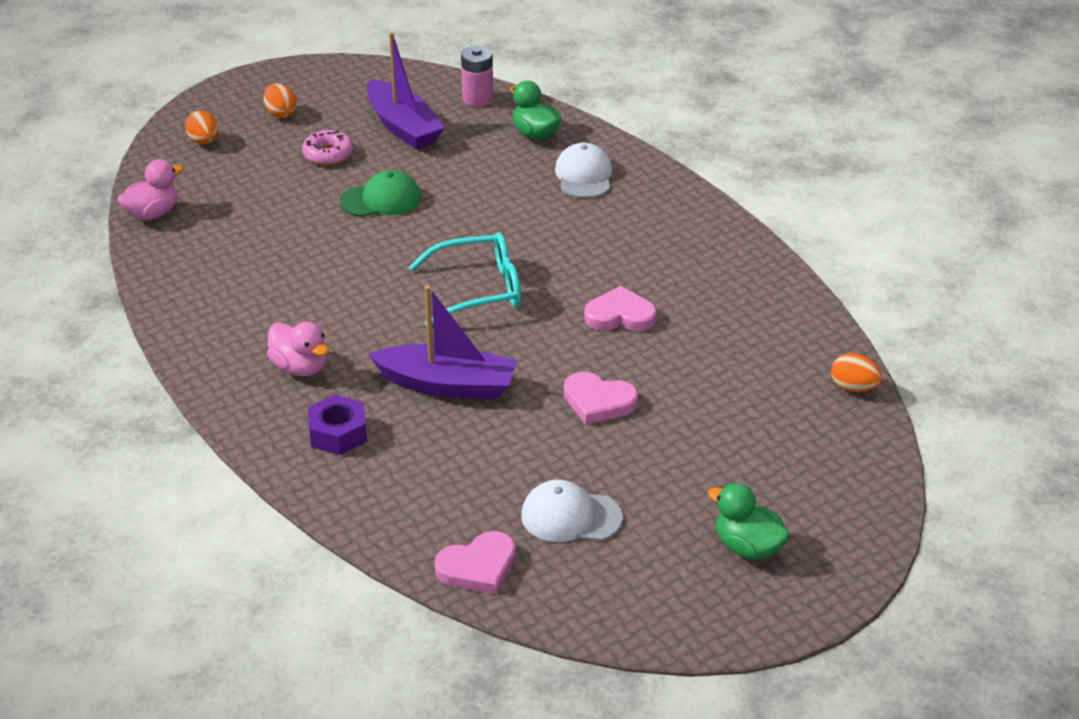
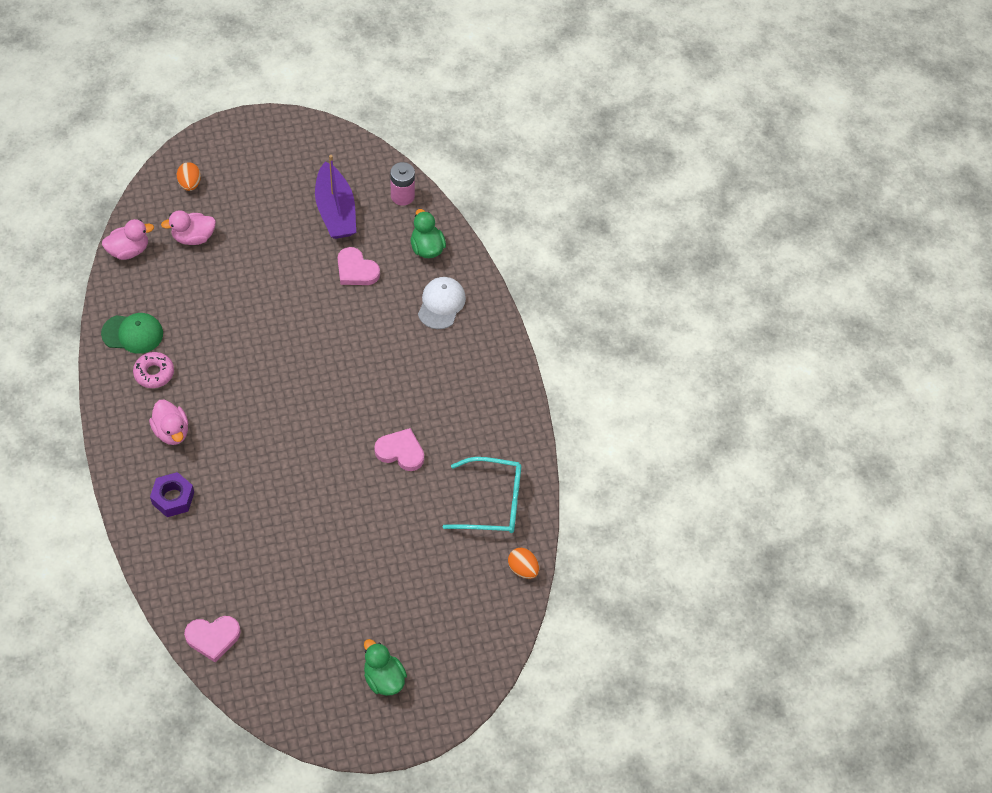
camera: 15 degrees right, 20 degrees up
orange egg [264,83,297,118] -> none
pink donut [302,130,353,165] -> pink donut moved to [133,352,174,388]
green cap [340,170,421,217] -> green cap moved to [101,313,163,354]
purple boat [368,285,517,400] -> none
turquoise glasses [409,232,521,326] -> turquoise glasses moved to [443,457,521,533]
white cap [521,480,623,542] -> none
pink heart [564,372,638,424] -> pink heart moved to [338,247,380,285]
none -> pink duck [161,210,216,245]

